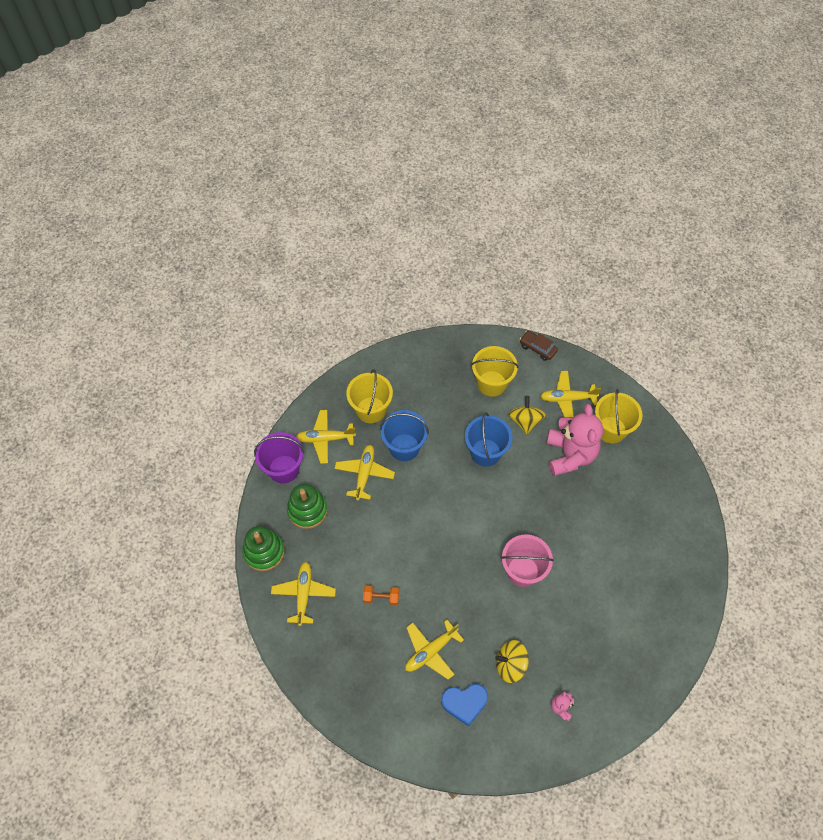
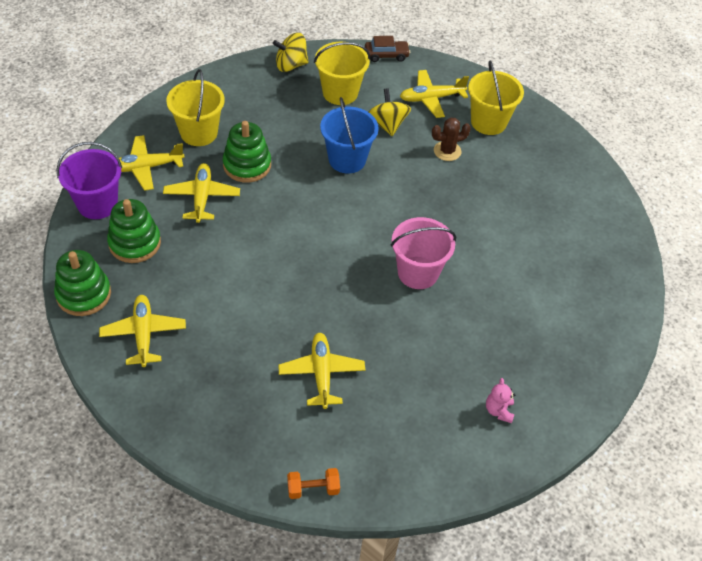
camera: 15 degrees left, 10 degrees down
orange dumbbell [363,585,399,606] -> orange dumbbell moved to [287,468,340,499]
blue bucket [380,410,429,461] -> green stacking toy [223,121,271,183]
yellow plane [405,620,464,680] -> yellow plane turned 135 degrees clockwise [278,333,365,409]
blue heart [441,684,488,726] -> none
yellow spinning top [495,640,529,683] -> yellow spinning top moved to [273,33,309,72]
brown car [520,331,558,361] -> brown car turned 150 degrees clockwise [365,36,410,62]
pink teddy bear [546,404,603,476] -> brown cactus [432,117,471,161]

